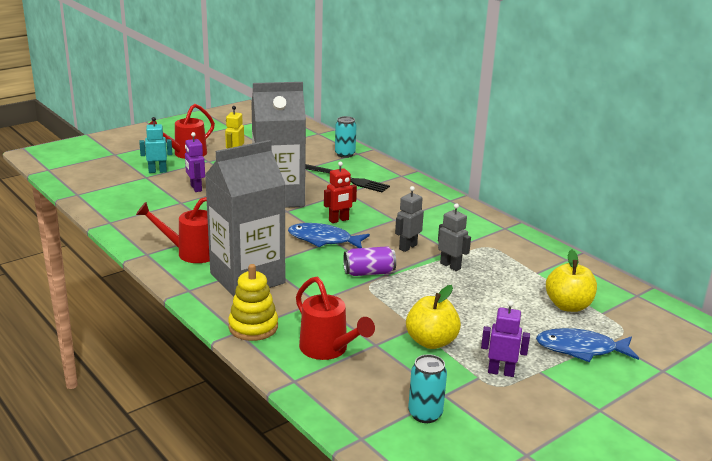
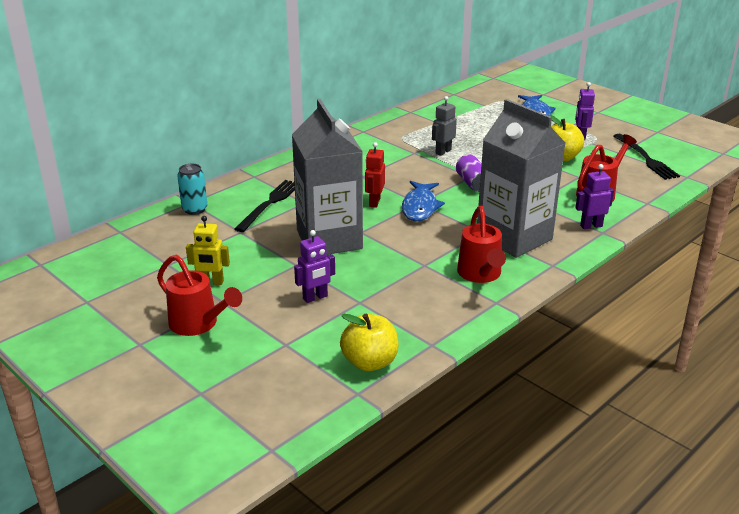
camera: 95 degrees left, 5 degrees up
turquoise robot [139,117,172,173] -> none
yellow stacking toy [228,264,278,341] -> purple robot [575,164,614,229]
red robot [324,162,357,223] -> red robot turned 135 degrees counterclockwise [365,142,385,208]
grey robot [395,186,424,252] -> none
turquoise can [408,354,447,423] -> black fork [613,134,680,180]
yellow apple [546,250,597,312] -> yellow apple moved to [340,314,399,371]

